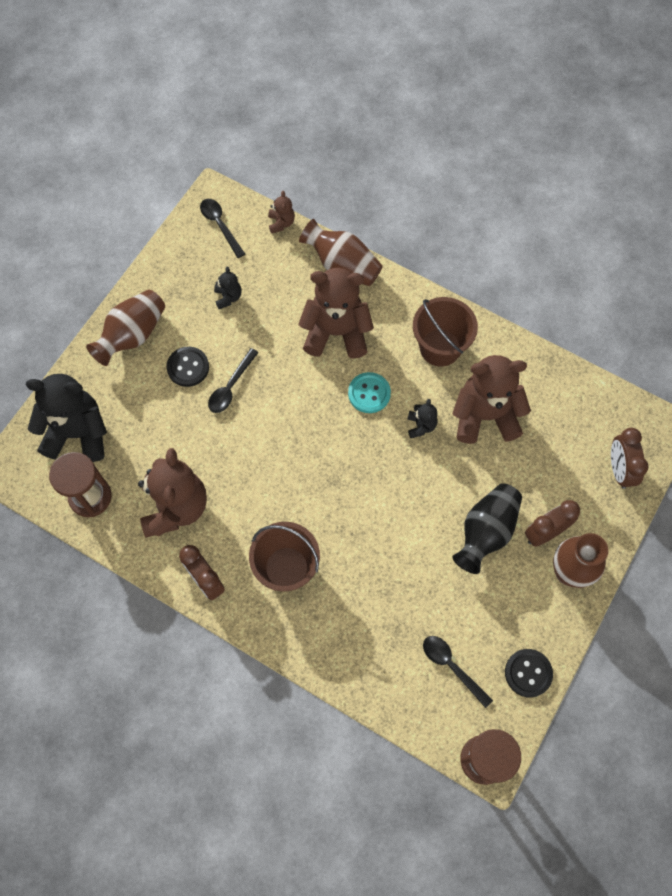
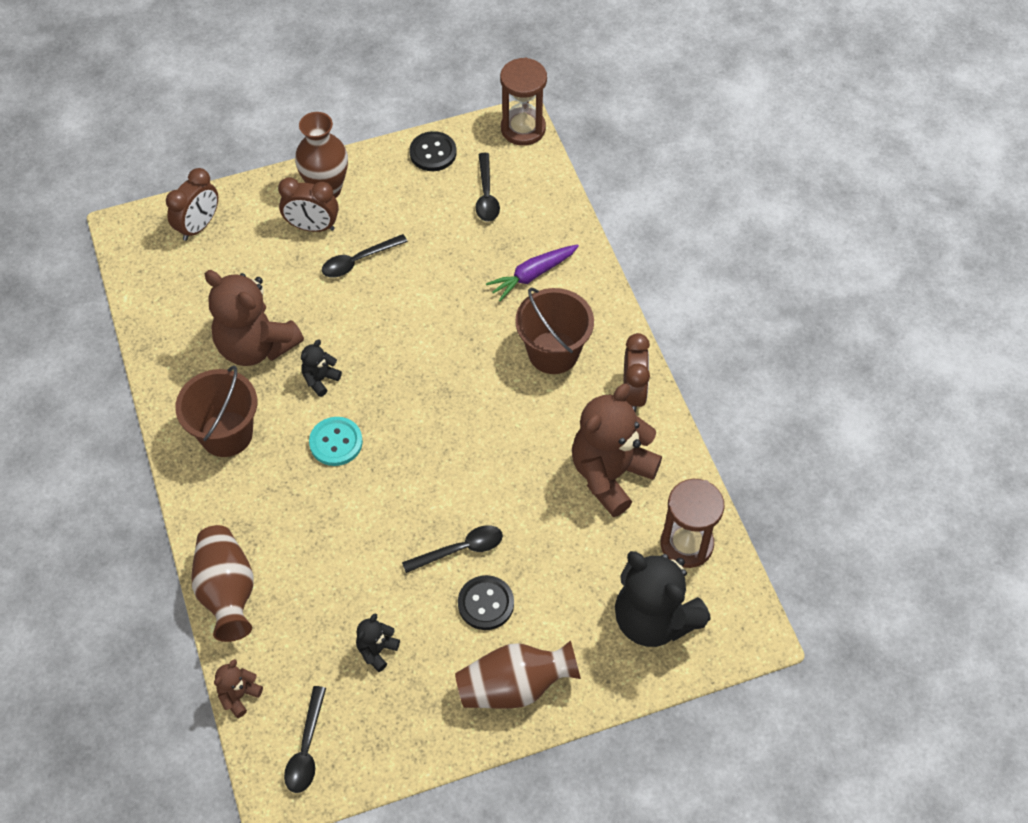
camera: 140 degrees left, 10 degrees down
brown teddy bear [298,268,374,359] -> none
black vase [452,483,522,574] -> black spoon [322,234,408,278]
none -> purple carrot [486,245,579,301]

